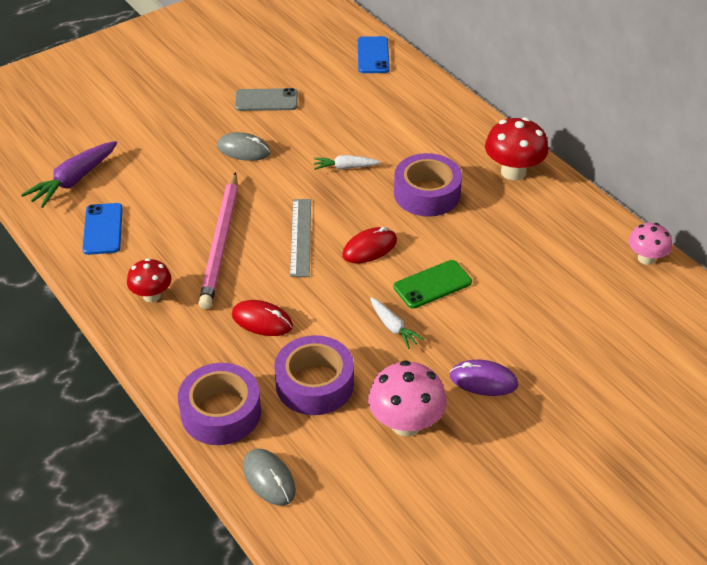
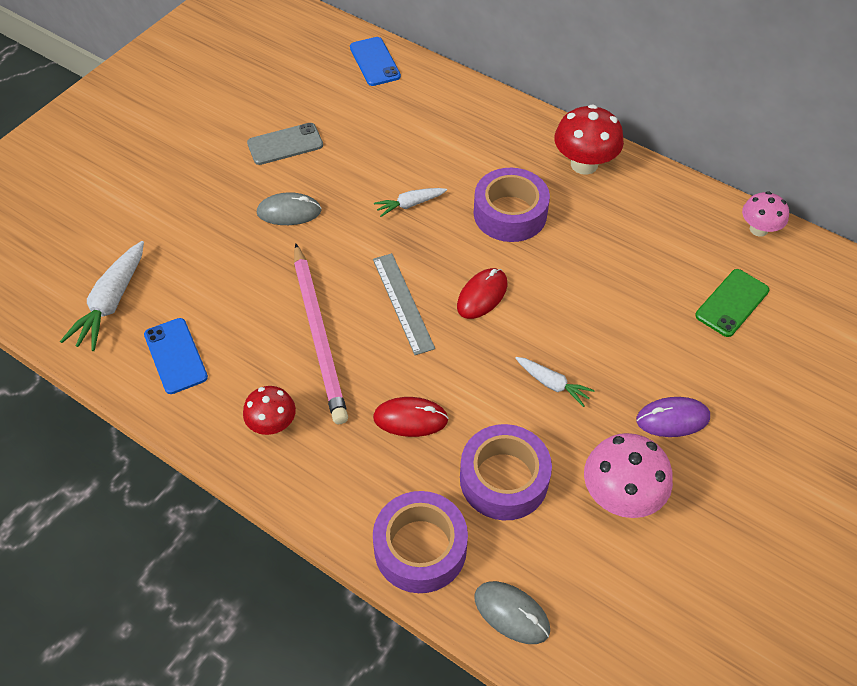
camera: 20 degrees left, 10 degrees up
purple carrot [21,141,117,208] -> white carrot [60,241,144,351]
green phone [394,260,472,309] -> green phone moved to [695,269,769,337]

